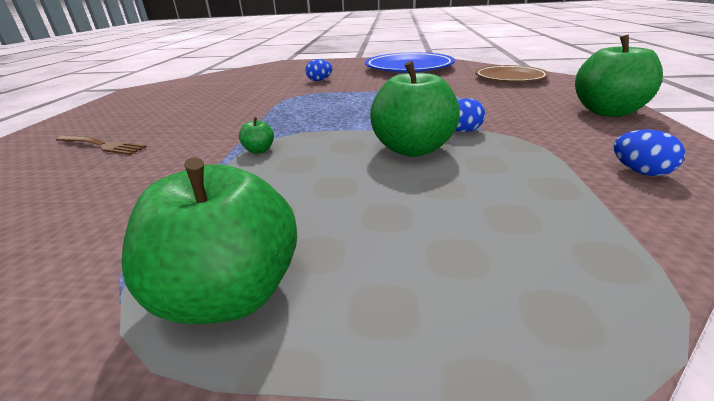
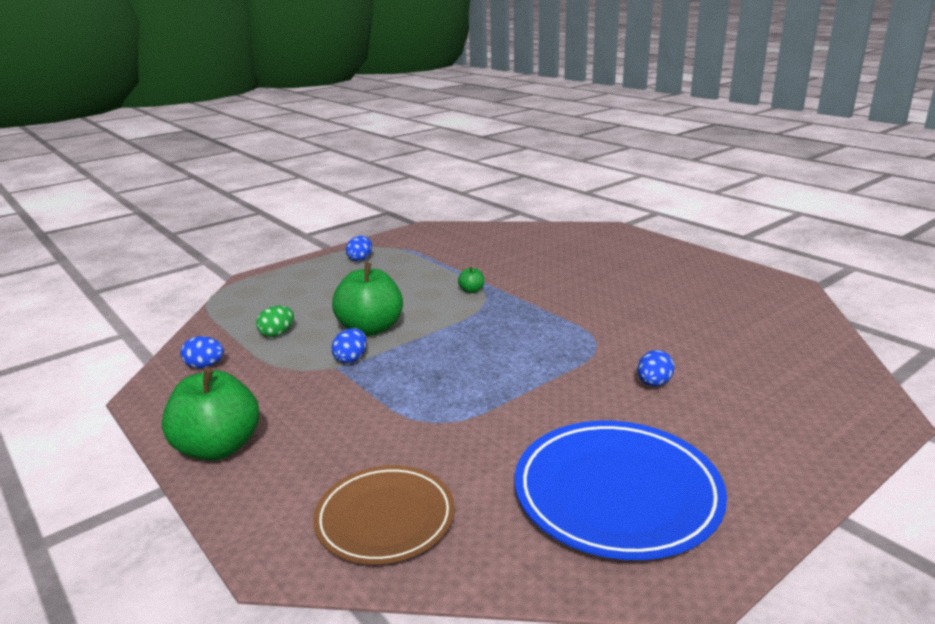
camera: 135 degrees right, 5 degrees down
brown fork [56,135,147,155] -> none
green apple [122,157,297,324] -> blue egg [346,236,372,261]
none -> green egg [256,306,294,337]

